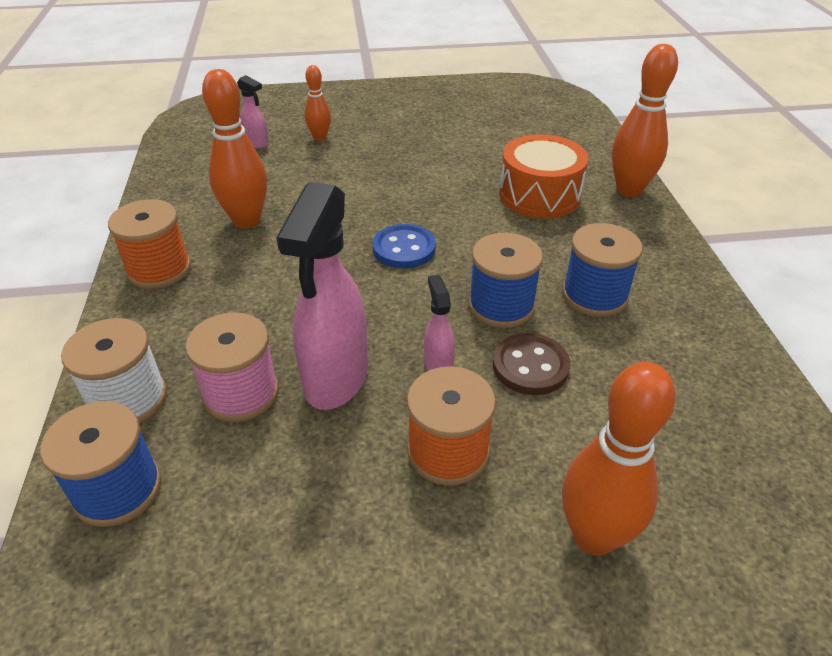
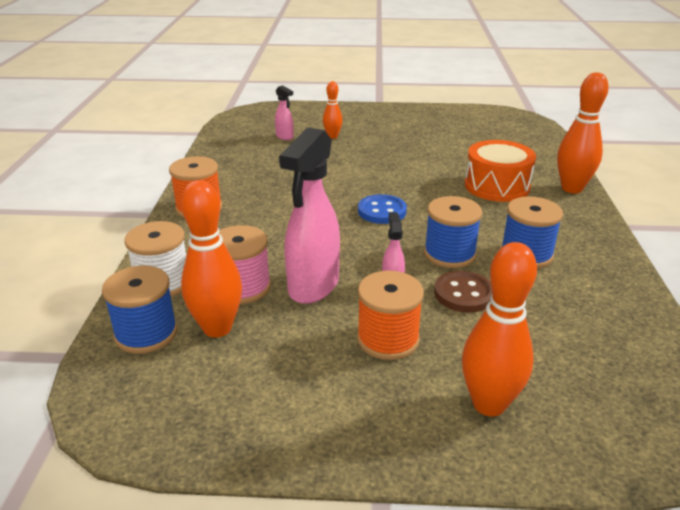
camera: 10 degrees right, 10 degrees down
orange bowling pin [202,69,267,228] -> orange bowling pin moved to [181,180,242,338]

